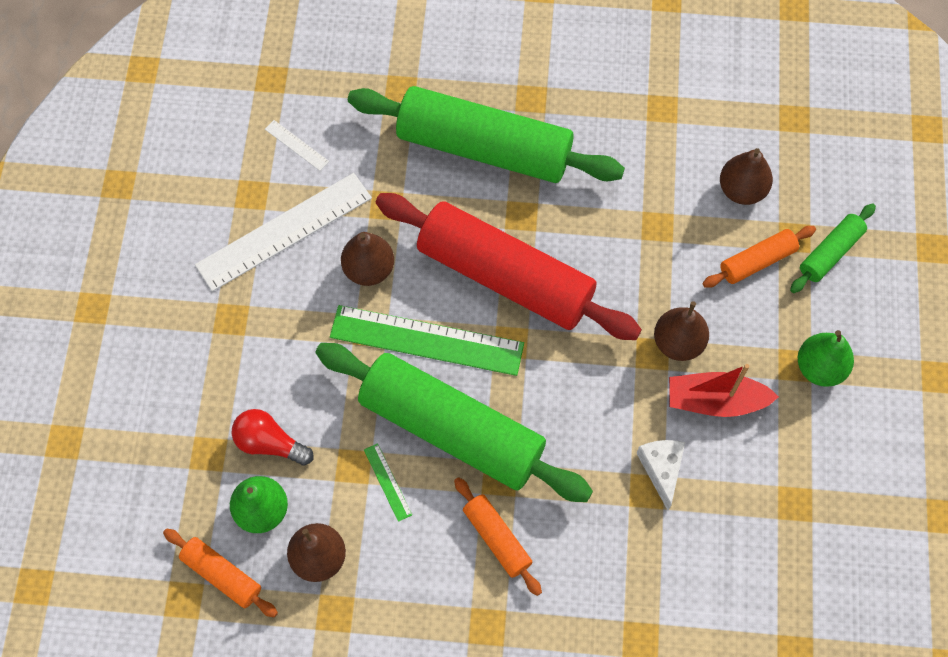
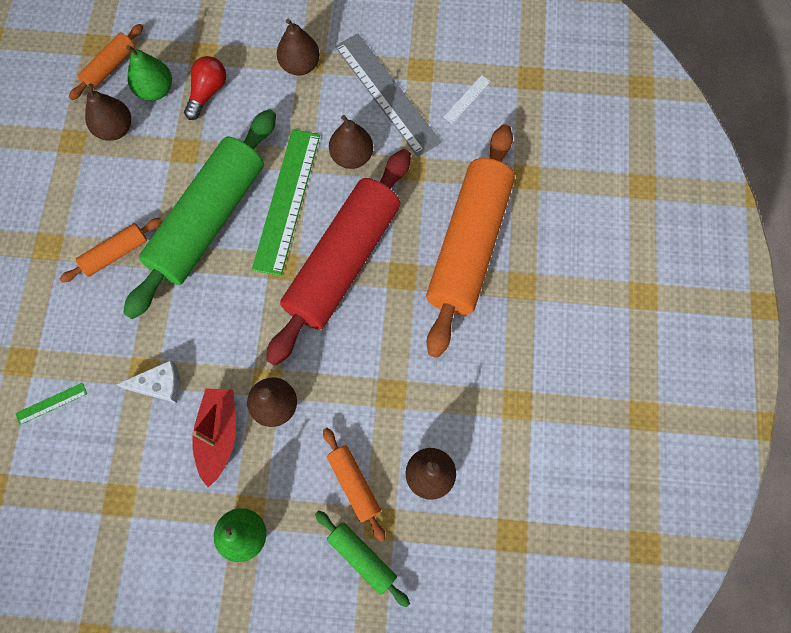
camera: 90 degrees right, 5 degrees up
white ruler [195,173,372,292] -> grey ruler [335,33,441,157]
green rolling pin [348,86,625,183] -> orange rolling pin [426,124,515,358]
green ruler [364,443,412,522] -> green ruler moved to [15,383,87,425]
none -> brown pear [277,19,320,76]

